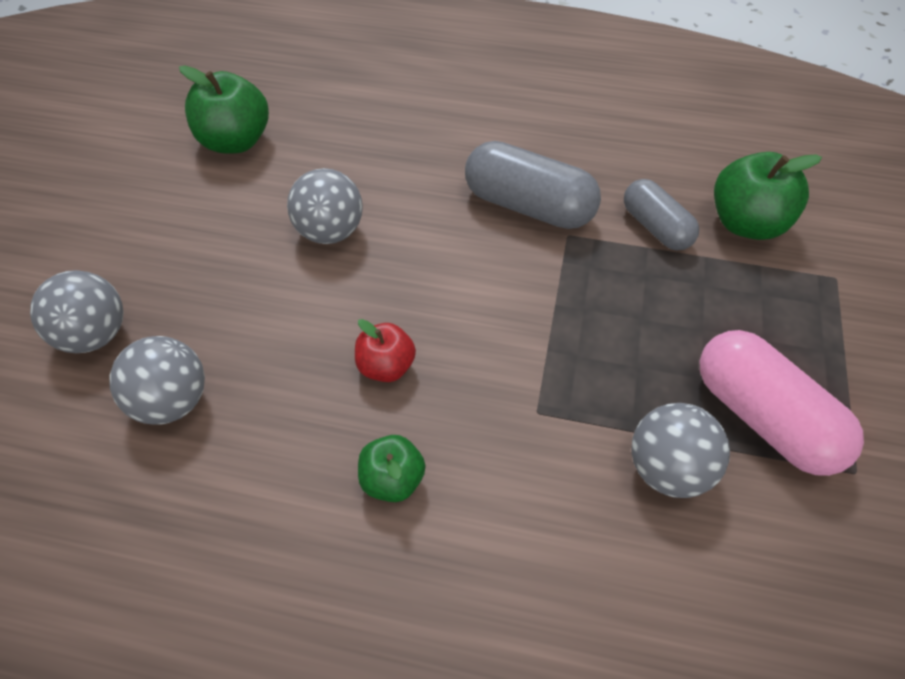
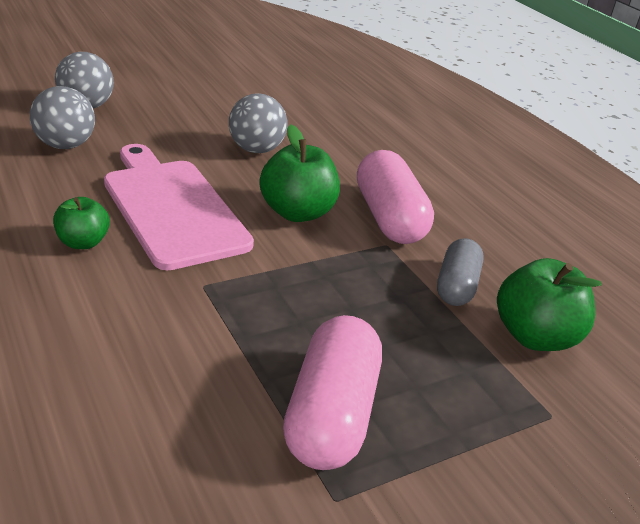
camera: 45 degrees right, 20 degrees down
green apple [179,65,269,154] -> green apple moved to [259,124,340,222]
red apple [355,319,416,382] -> pink cutting board [104,144,254,270]
grey capsule [465,141,601,229] -> pink capsule [357,150,434,244]
grey ball [631,403,730,498] -> none

